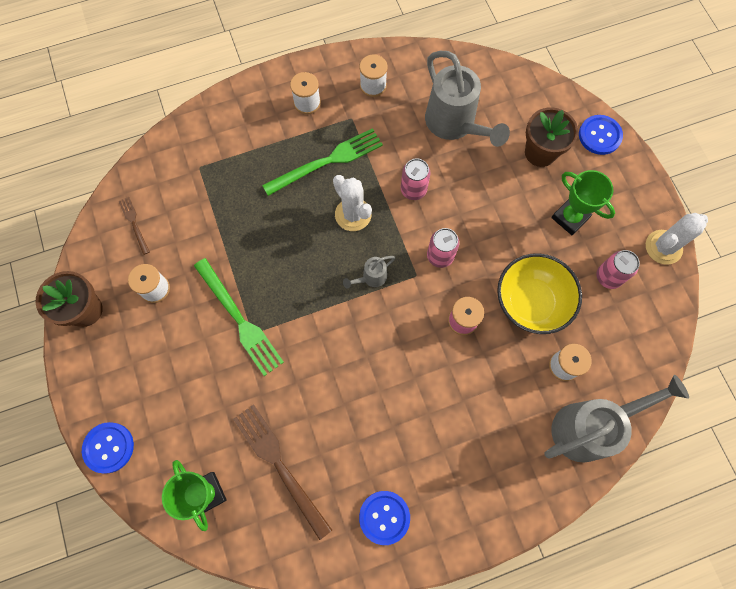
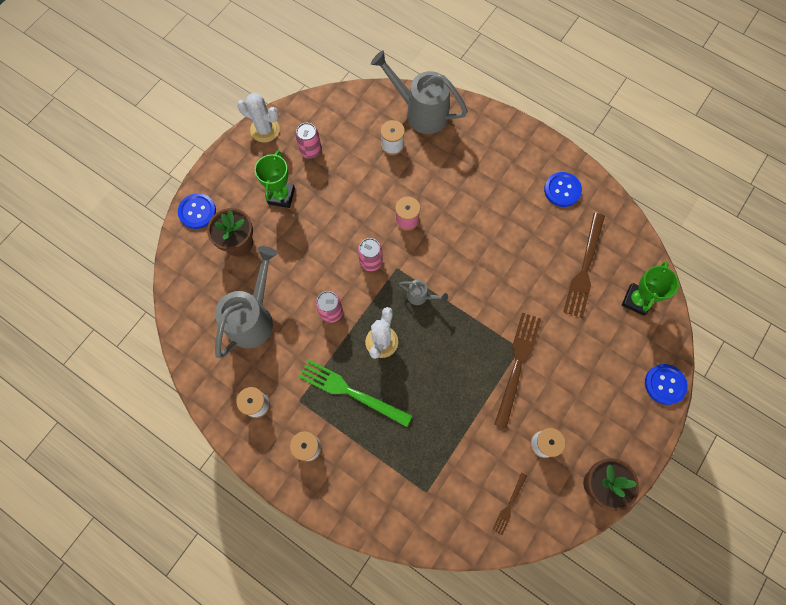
camera: 125 degrees left, 0 degrees up
green fork [194,258,284,376] -> brown fork [495,313,541,428]
yellow bowl [497,253,582,334] -> none

